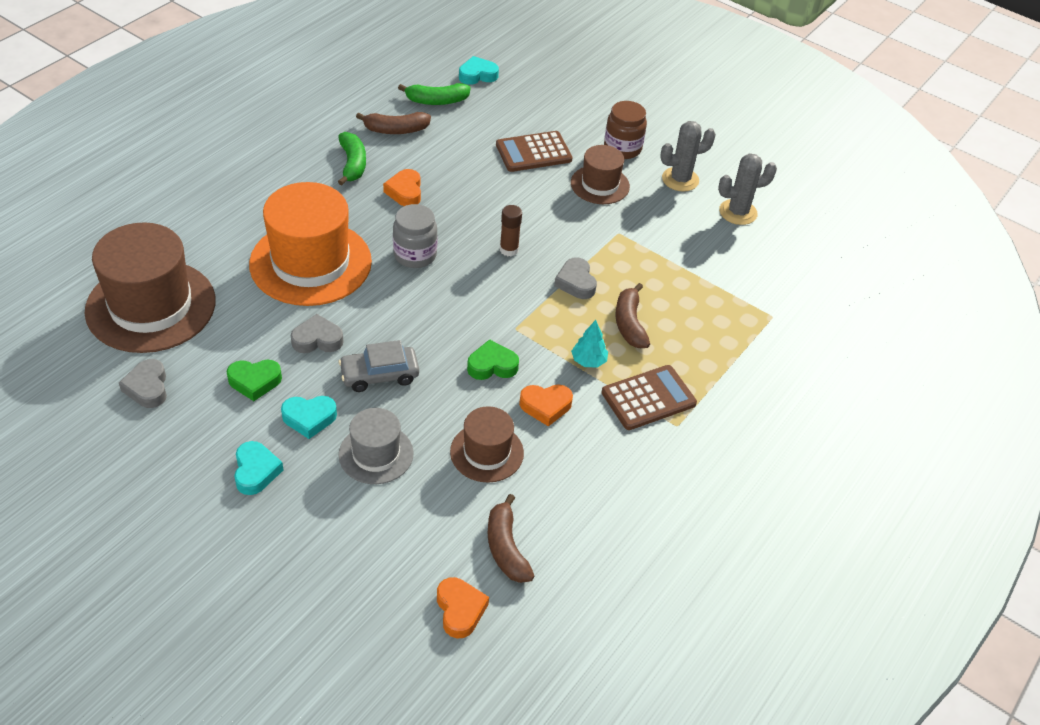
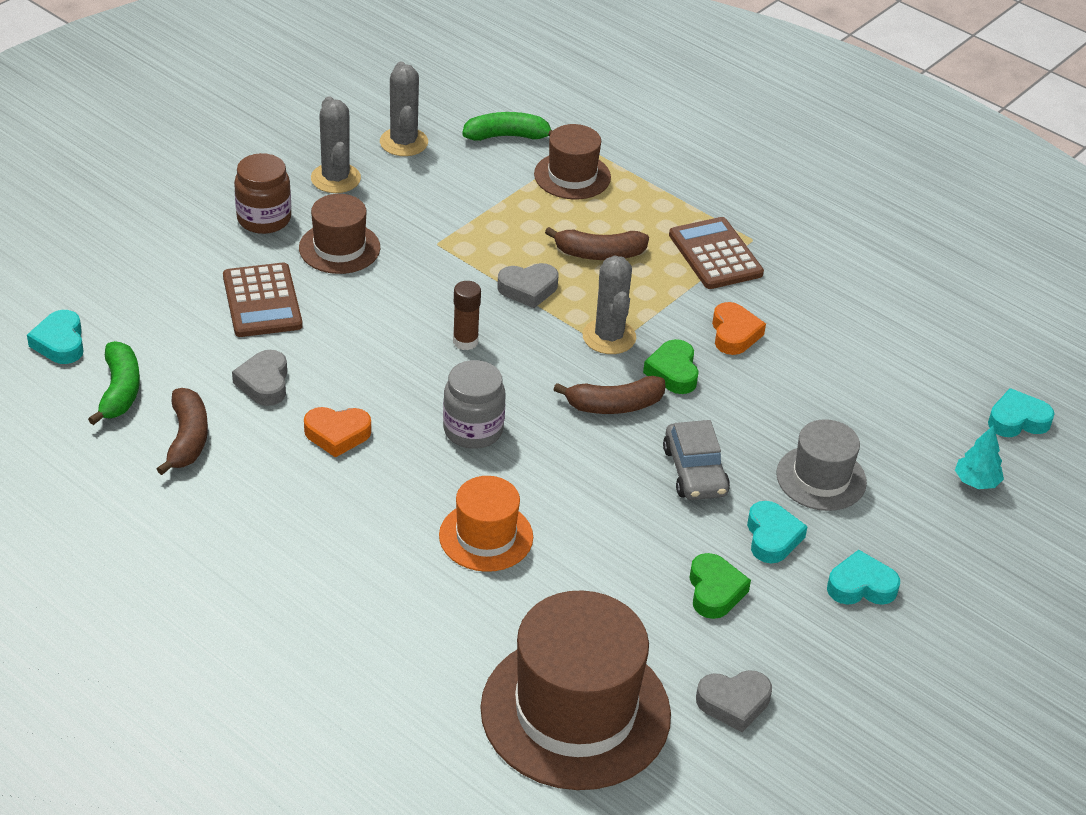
camera: 85 degrees left, 5 degrees down
orange hat [249,182,372,306] -> orange hat [439,476,533,572], size x0.54
grey heart [291,314,344,353] -> grey heart moved to [232,350,287,406]
green banana [338,132,366,186] -> green banana moved to [462,112,553,141]
orange heart [437,577,489,638] -> turquoise heart [988,388,1055,437]
brown hat [450,406,524,483] -> brown hat moved to [534,124,611,199]
brown banana [488,494,534,583] -> brown banana moved to [553,376,665,414]
turquoise tree [571,320,608,367] -> turquoise tree moved to [955,425,1004,489]
none -> grey cactus [583,255,636,354]

